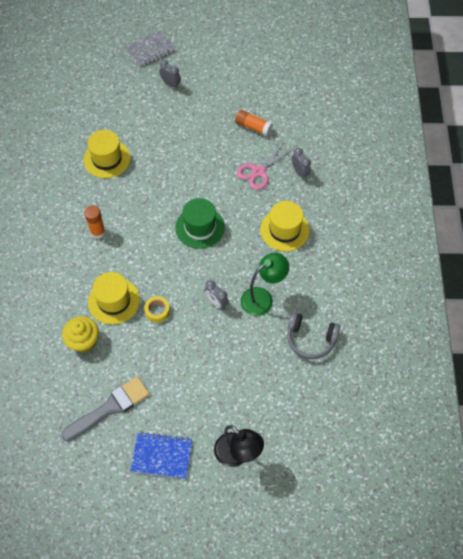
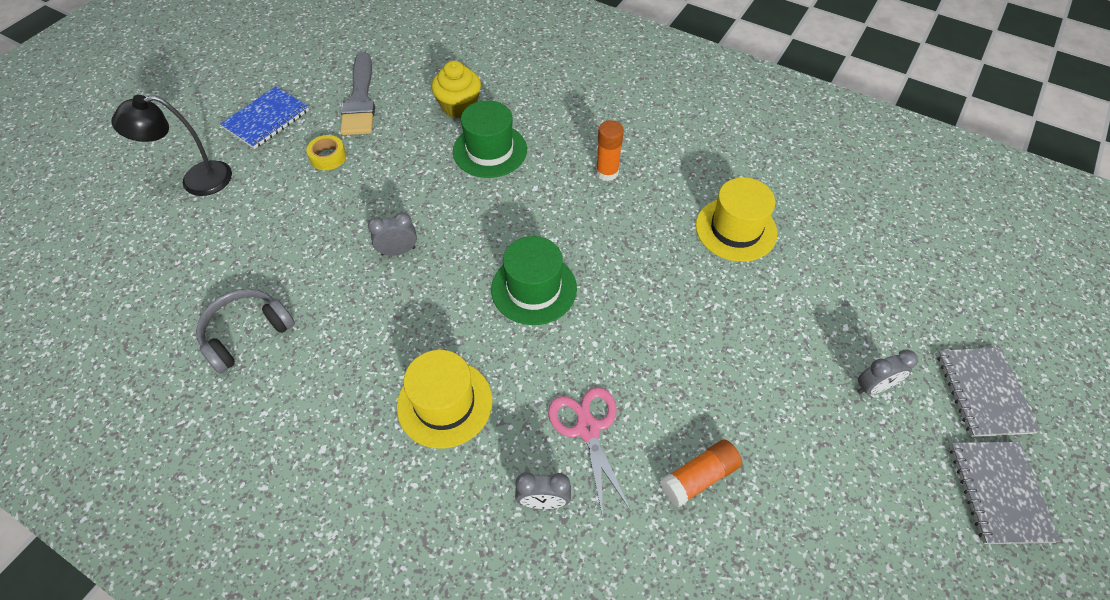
camera: 120 degrees right, 5 degrees down
yellow hat [88,272,140,325] -> green hat [453,100,527,178]
yellow tape [144,296,170,323] -> yellow tape moved to [306,135,346,170]
green lamp [241,253,289,316] -> none
none -> grey notebook [950,442,1061,544]

